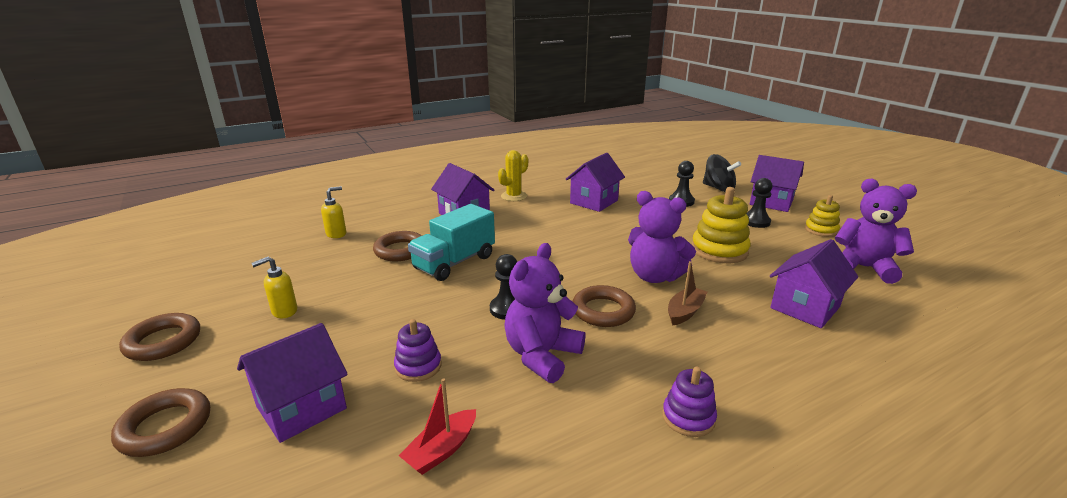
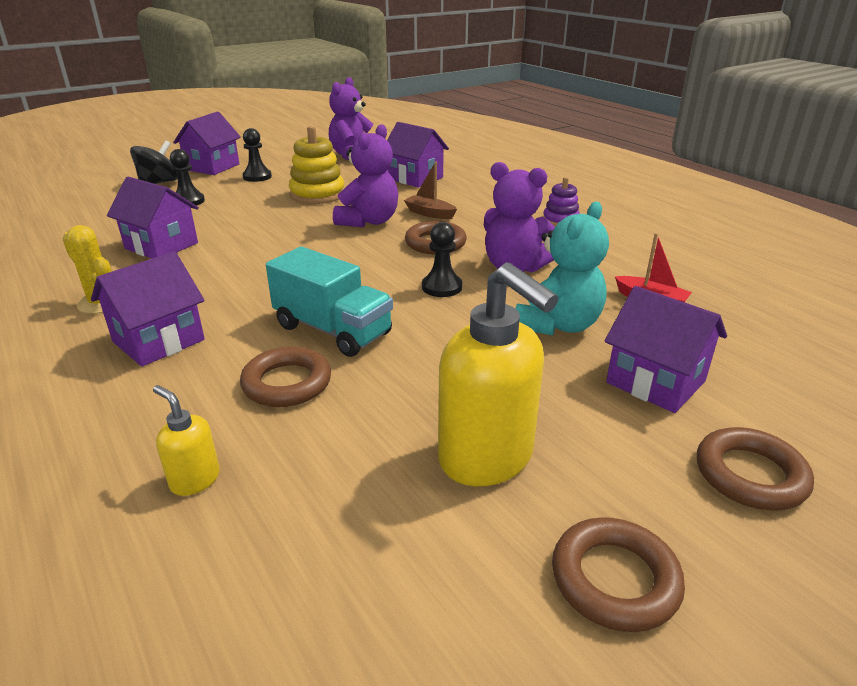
camera: 95 degrees left, 5 degrees up
yellow soap dispenser [251,257,297,318] -> yellow soap dispenser [438,263,559,486], size x2.10
purple stacking toy [394,319,441,382] -> turquoise teddy bear [515,202,609,336]
yellow stacking toy [805,195,840,237] -> none

